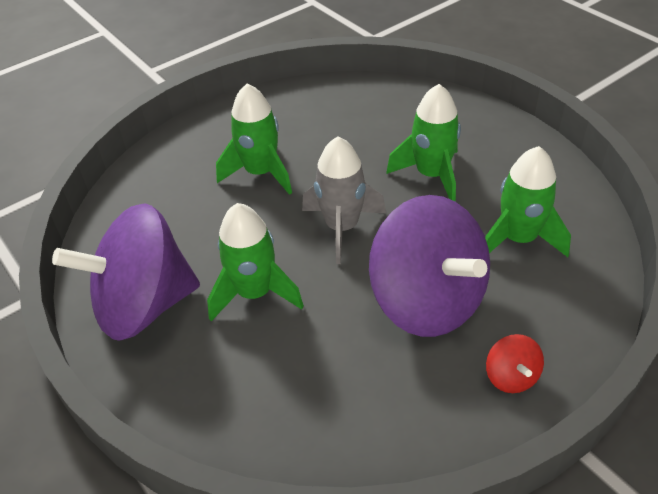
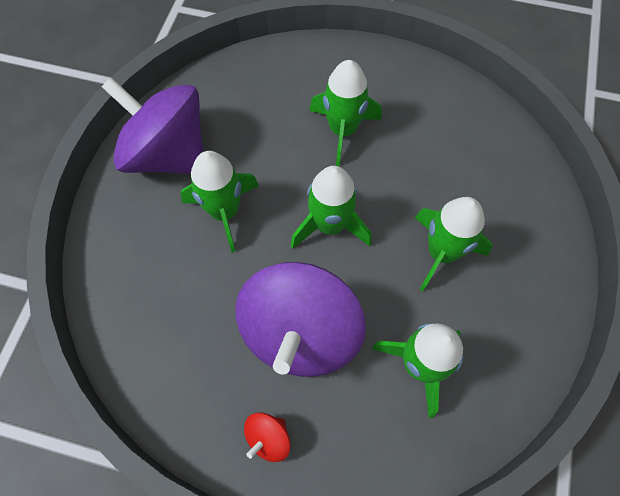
camera: 50 degrees right, 20 degrees up
grey rocket [302,136,386,264] -> green rocket [291,166,372,249]

